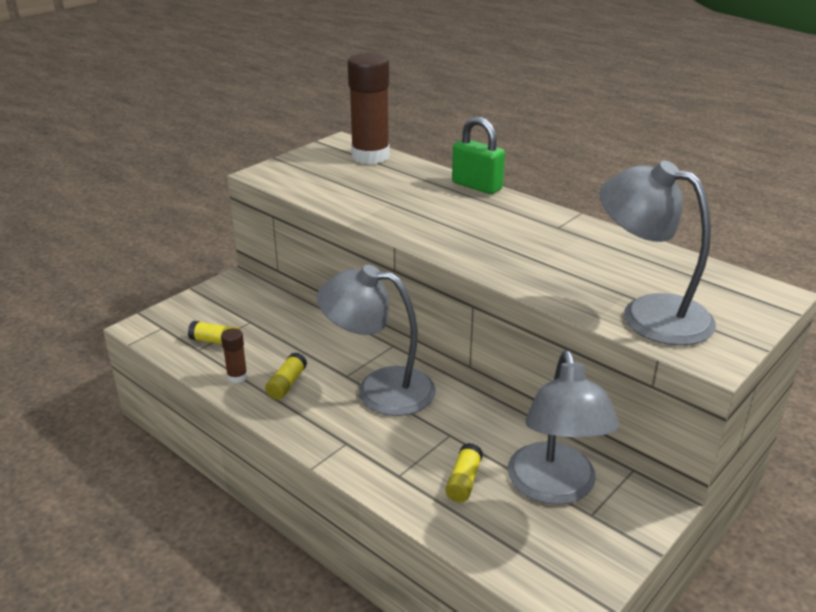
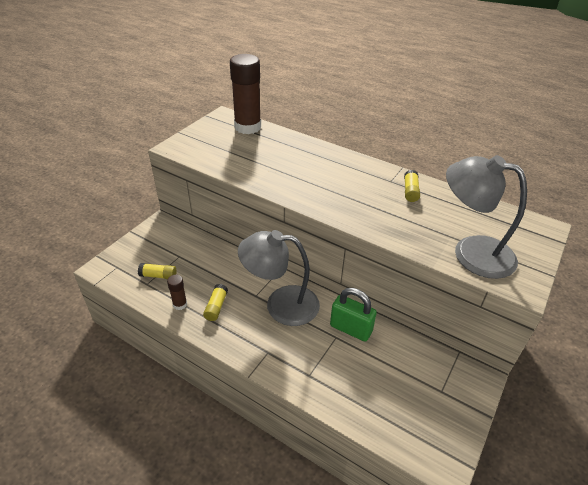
camera: 10 degrees left, 10 degrees up
yellow glue stick [445,443,483,502] -> yellow glue stick moved to [404,170,420,202]
green padlock [452,117,505,194] -> green padlock moved to [330,288,377,342]
grey lamp [508,350,619,505] -> none

